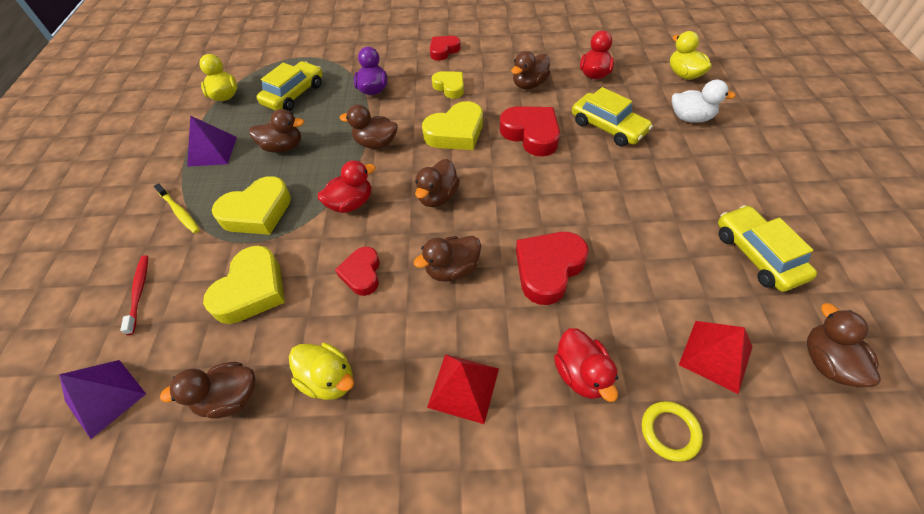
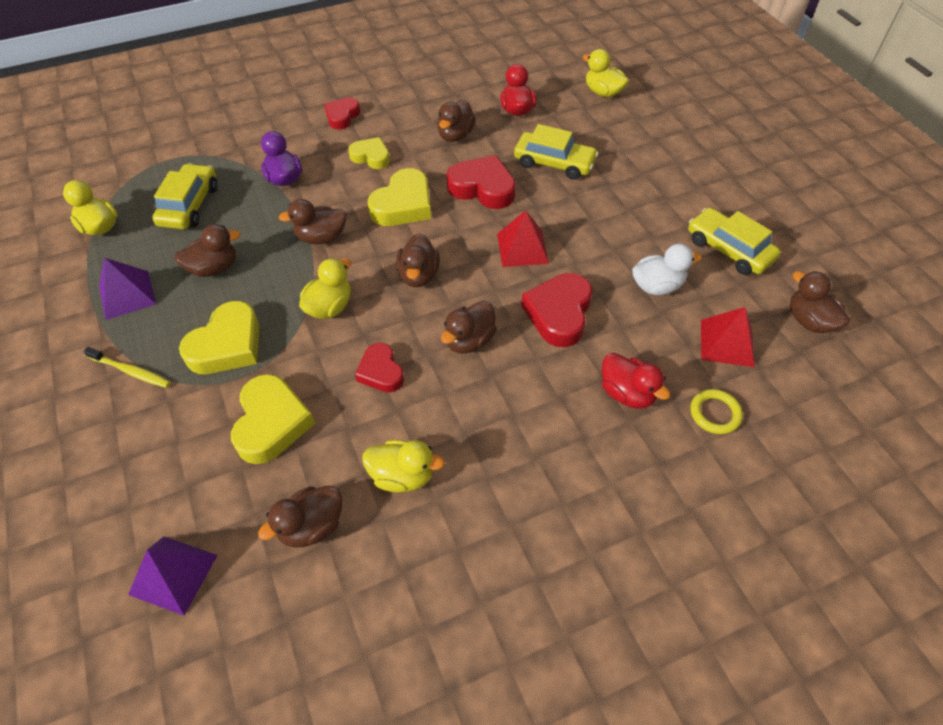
camera: 25 degrees left, 0 degrees up
red toothbrush [120,255,148,335] -> none
red duck [318,160,376,213] -> yellow duck [299,258,351,319]
red pyramid [427,354,499,424] -> red pyramid moved to [497,210,549,267]
white duck [672,80,736,123] -> white duck moved to [632,244,702,295]

